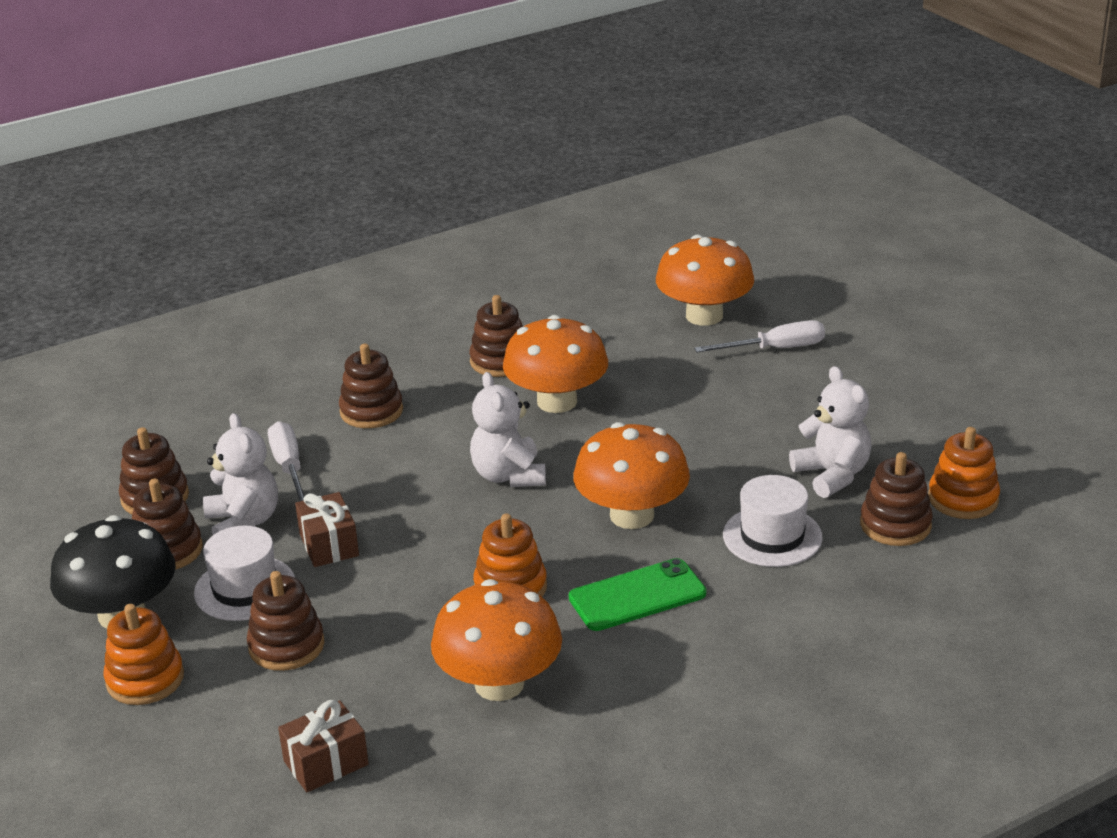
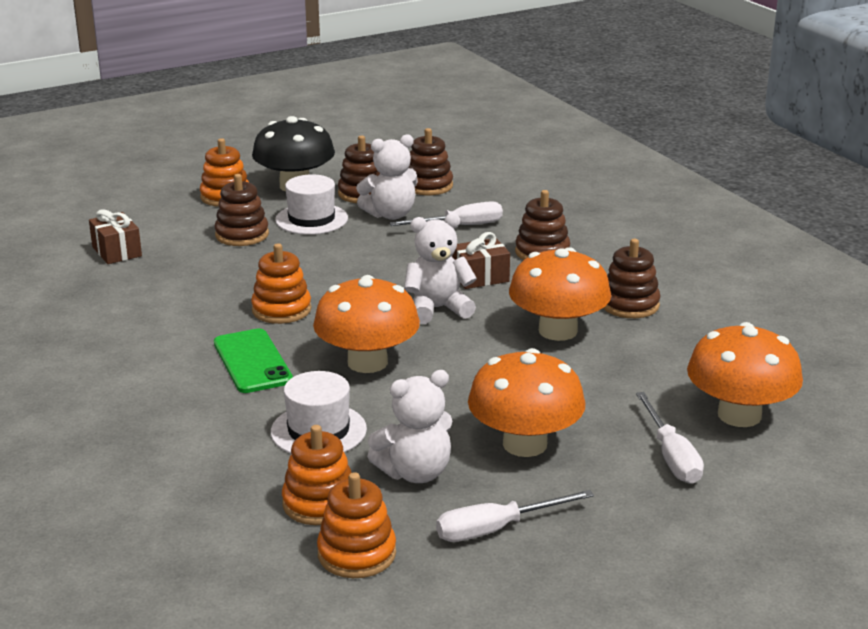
camera: 90 degrees right, 5 degrees down
brown gift [295,492,359,567] -> brown gift moved to [452,232,510,289]
orange mushroom [431,579,562,701] -> orange mushroom moved to [468,348,585,457]
brown stacking toy [860,452,933,546] -> orange stacking toy [282,425,352,525]
none -> white screwdriver [436,490,594,542]

